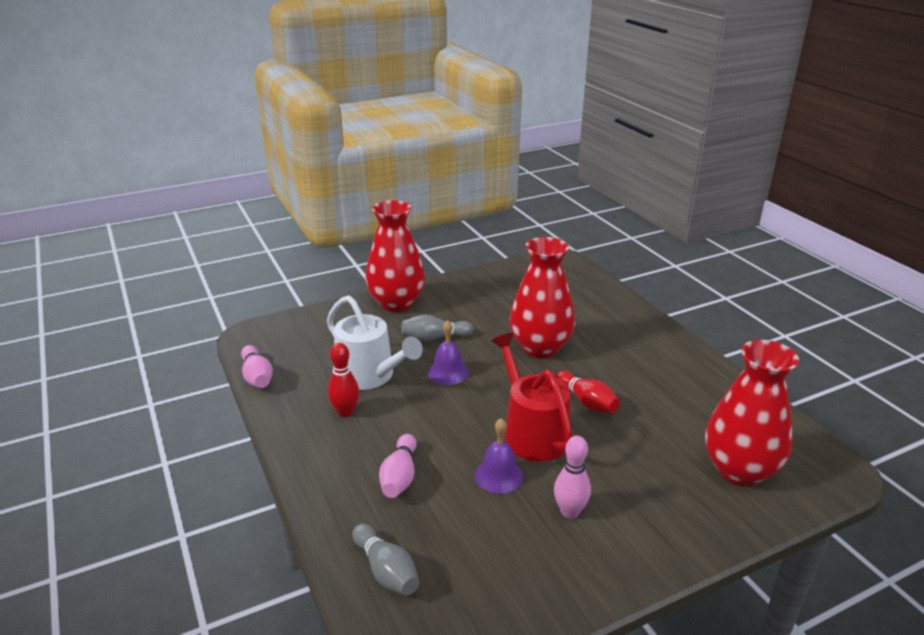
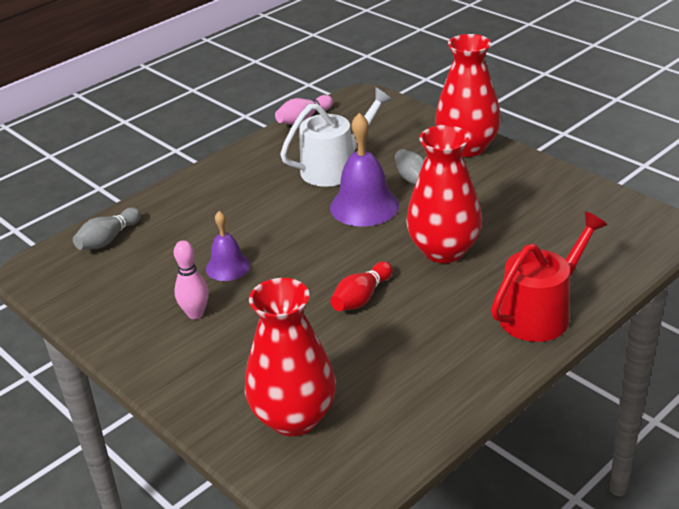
camera: 75 degrees right, 5 degrees up
white watering can [327,295,423,390] -> white watering can turned 150 degrees counterclockwise [280,87,392,187]
red bowling pin [328,343,359,417] -> none
pink bowling pin [379,434,417,498] -> none
purple bell [428,320,469,385] -> purple bell [330,113,399,226], size x1.66
red watering can [491,333,573,462] -> red watering can moved to [491,211,607,342]

